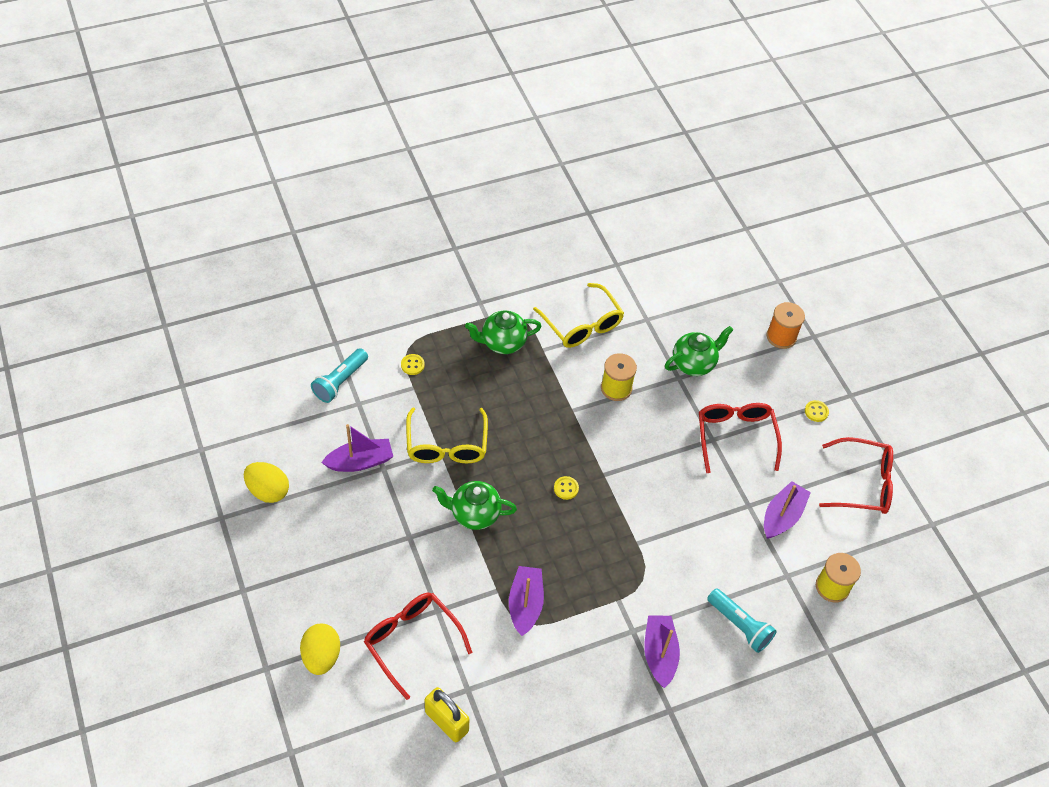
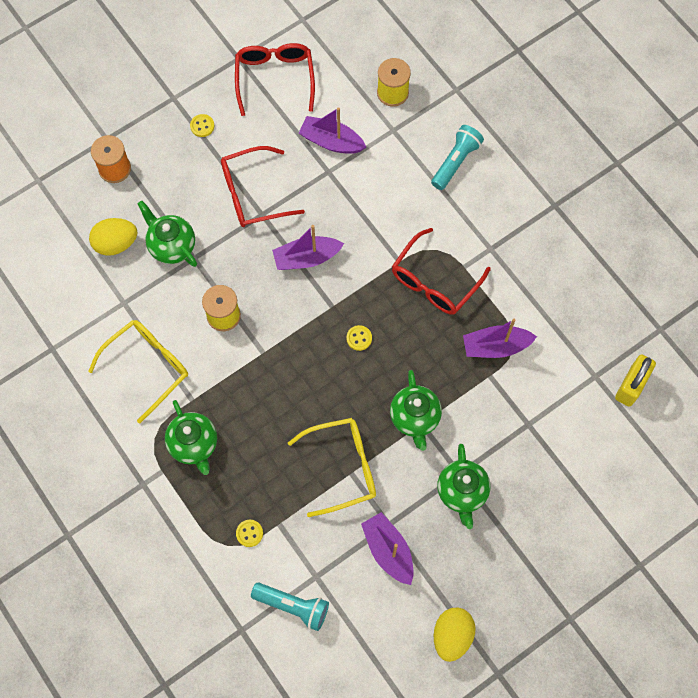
camera: 100 degrees left, 15 degrees up
yellow egg [300,624,340,675] -> yellow egg moved to [89,218,137,256]
red glasses [364,593,472,700] -> red glasses moved to [392,228,491,315]
purple boat [644,615,680,688] -> purple boat moved to [272,225,344,270]
none -> green teapot [437,444,490,529]

